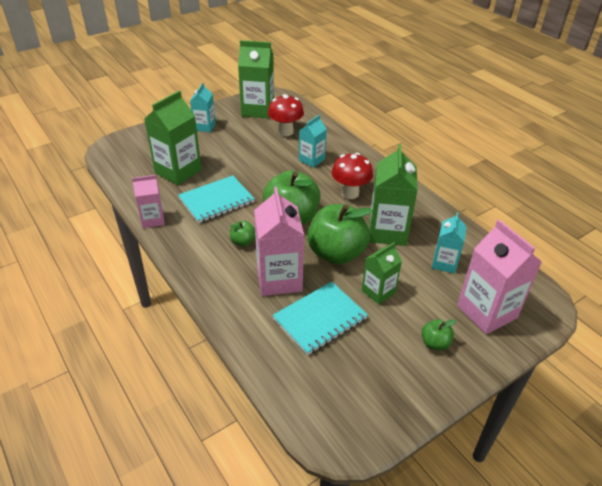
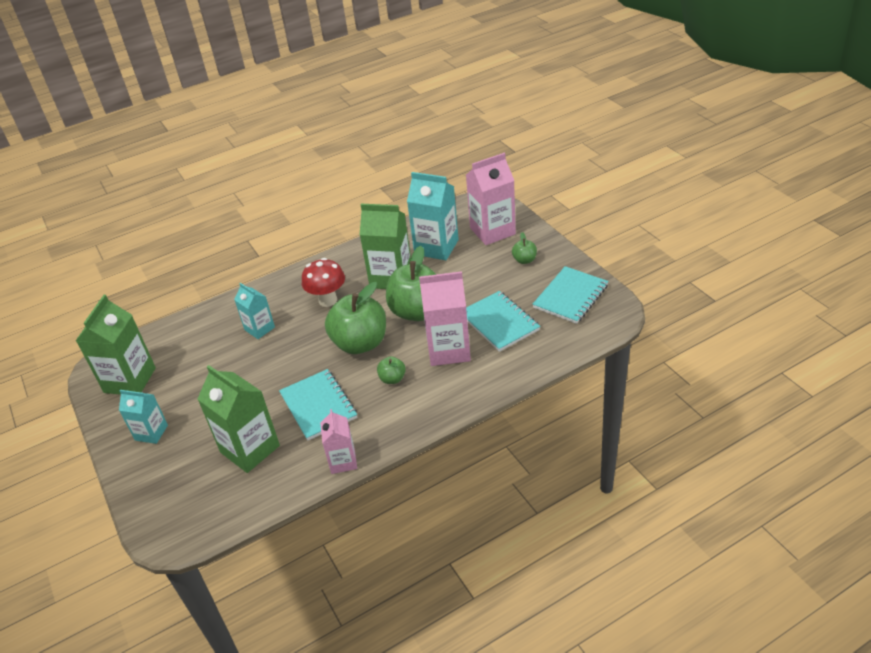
camera: 80 degrees left, 0 degrees up
red mushroom [268,94,304,136] -> none
green carton [362,242,402,304] -> none
turquoise carton [432,212,467,274] -> turquoise carton [407,172,459,260], size x1.69
none -> turquoise notebook [533,266,608,324]

